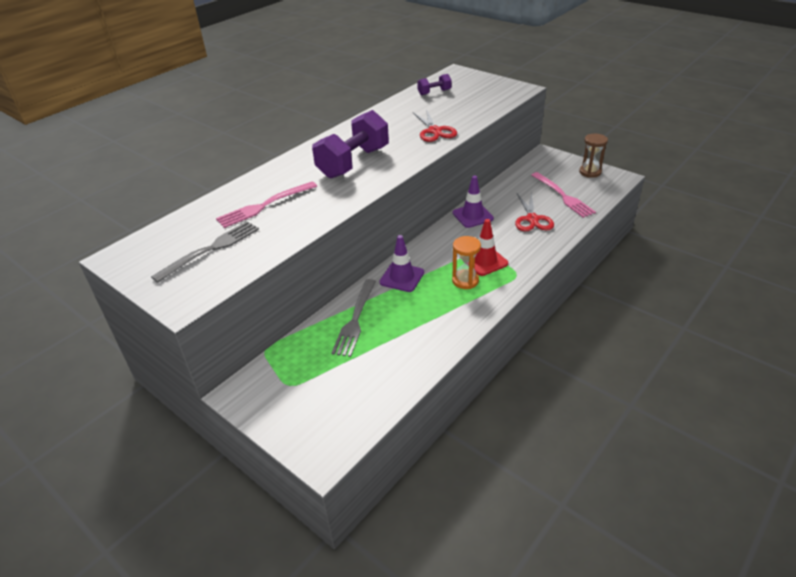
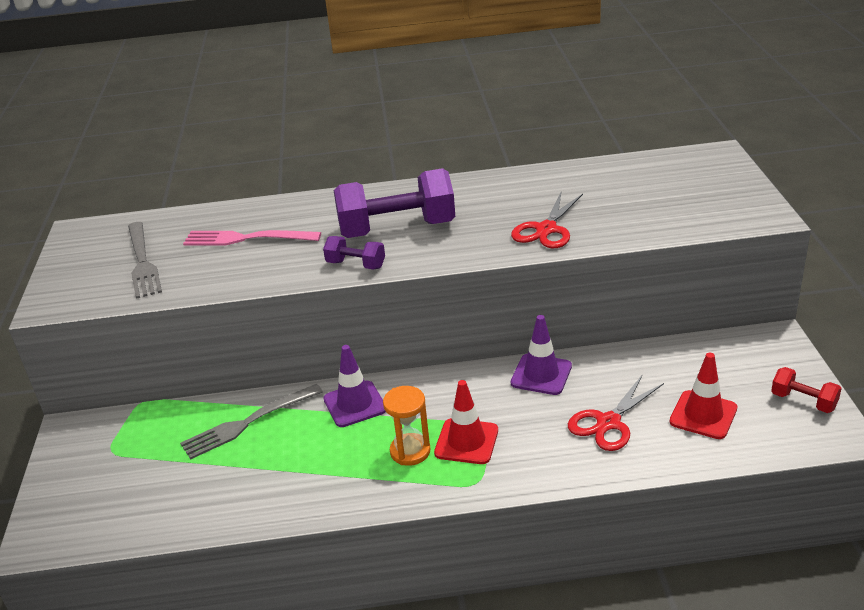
camera: 45 degrees right, 5 degrees down
grey fork [151,221,259,283] -> grey fork turned 75 degrees clockwise [128,222,162,299]
purple dumbbell [417,74,452,96] -> purple dumbbell moved to [323,236,385,269]
pink fork [531,172,596,218] -> red traffic cone [670,353,737,439]
brown hourglass [579,134,608,178] -> red dumbbell [771,367,842,413]

